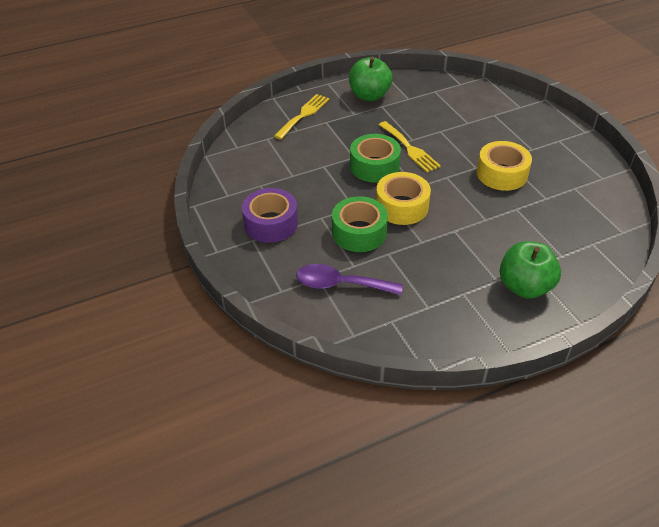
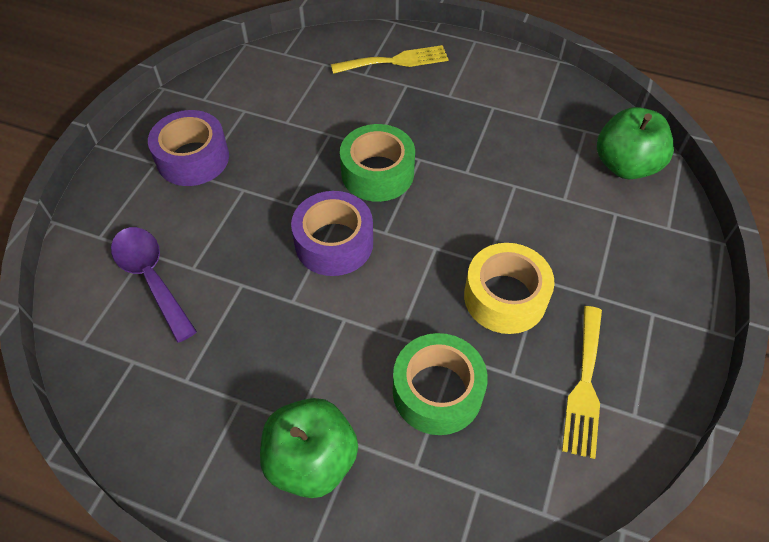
camera: 45 degrees right, 10 degrees up
green tape [332,196,388,252] -> green tape moved to [393,333,488,435]
green apple [349,57,392,101] -> green apple moved to [597,107,674,179]
yellow tape [376,172,431,225] -> purple tape [291,191,373,276]
yellow fork [379,121,441,173] -> yellow fork moved to [562,306,602,459]

